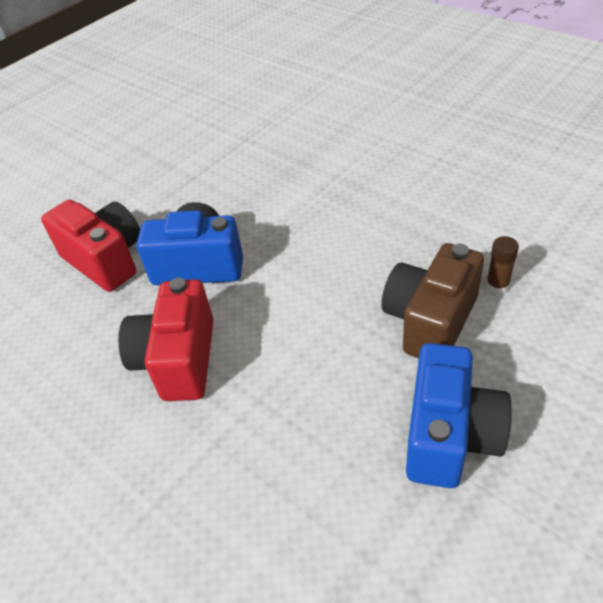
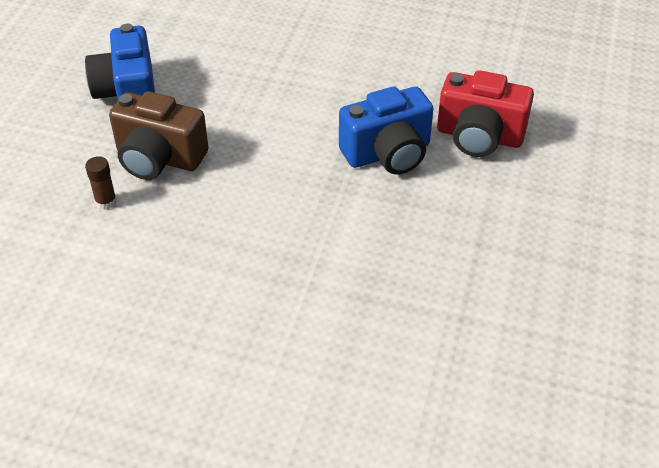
camera: 150 degrees right, 0 degrees up
red camera [118,278,214,401] -> none
brown camera [382,243,484,358] -> brown camera turned 105 degrees clockwise [109,91,209,180]

